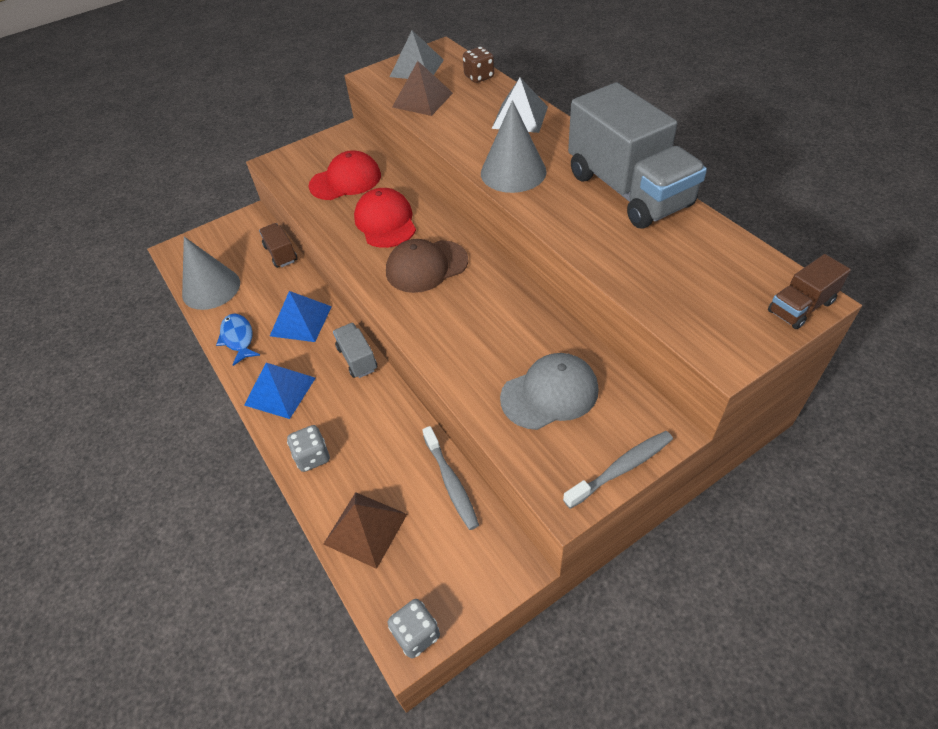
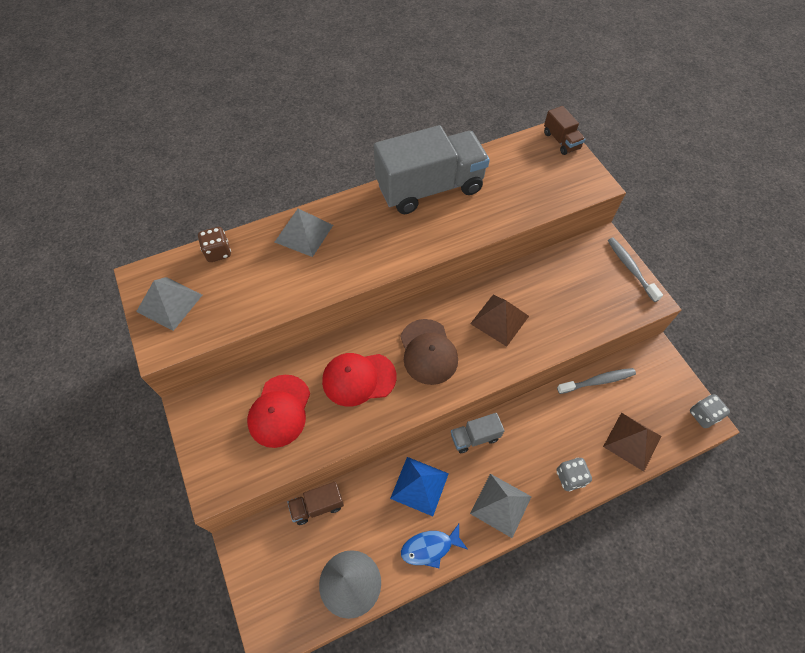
camera: 85 degrees left, 10 degrees up
blue pyramid [244,363,316,419] -> grey pyramid [470,474,532,538]
red cap [309,150,381,200] -> red cap turned 150 degrees counterclockwise [247,375,310,448]
brown pyramid [392,61,453,116] -> brown pyramid moved to [470,295,529,347]
grey cone [481,100,547,193] -> none
grey cap [500,353,599,430] -> none

